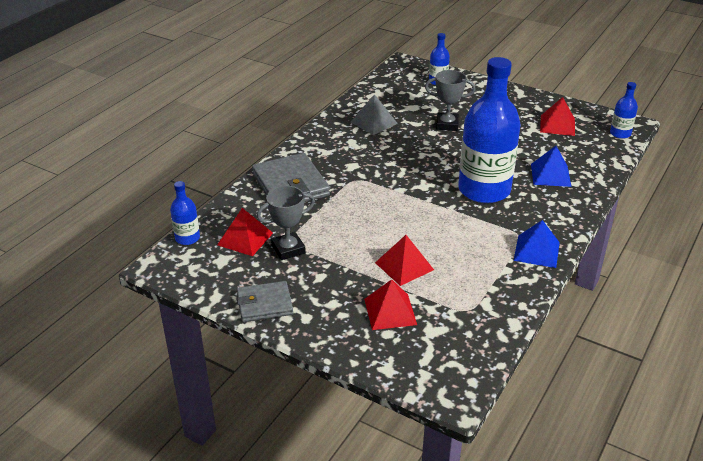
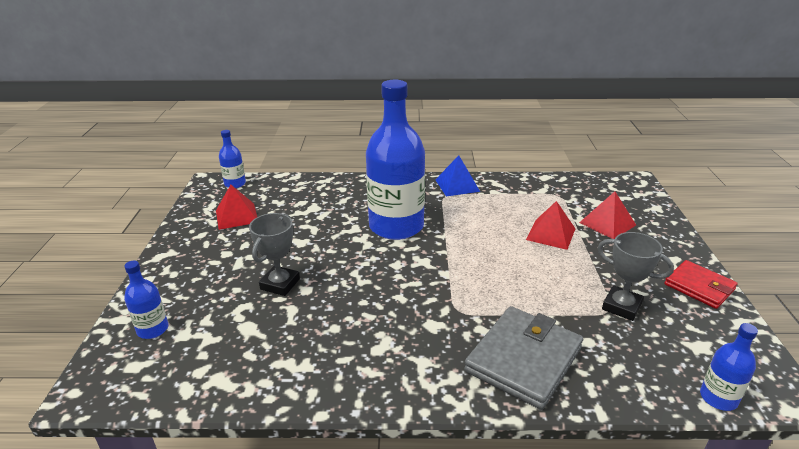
camera: 120 degrees left, 5 degrees down
red pyramid [217,208,273,256] -> none
grey wallet [237,281,293,322] -> red wallet [664,260,738,309]
grey pyramid [351,94,398,135] -> none
grey trophy [425,70,476,131] -> grey trophy turned 45 degrees clockwise [249,213,300,296]
blue pyramid [531,146,571,187] -> none

